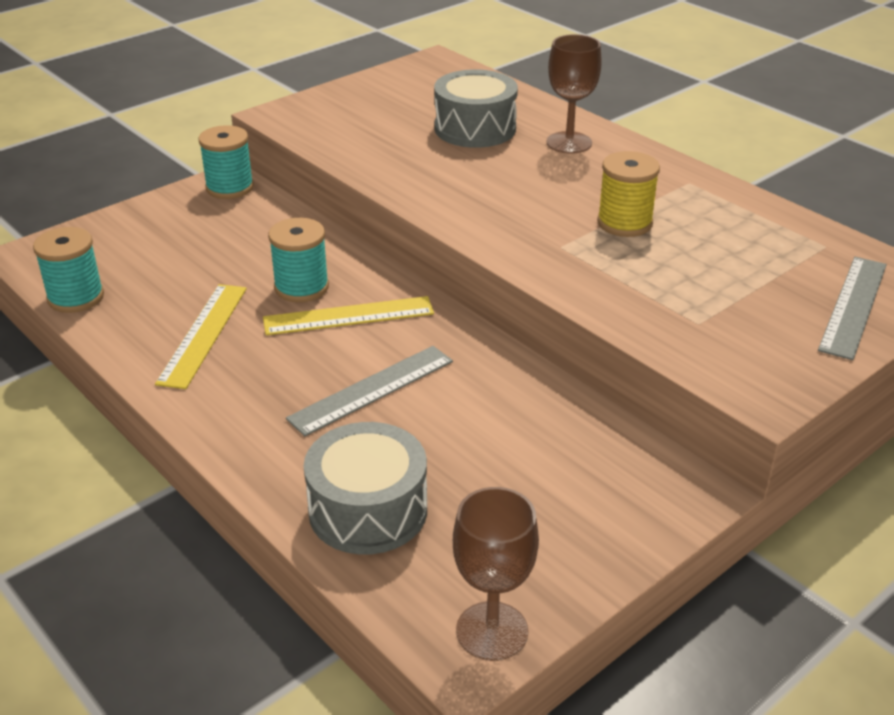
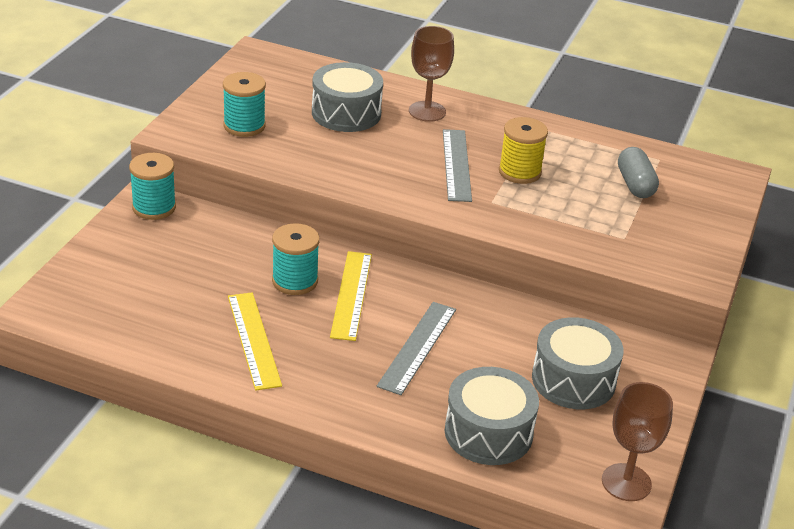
camera: 30 degrees left, 0 degrees up
turquoise spool [33,227,104,313] -> turquoise spool moved to [223,72,266,137]
yellow ruler [263,296,434,335] -> yellow ruler turned 45 degrees counterclockwise [330,251,372,341]
grey ruler [818,257,887,360] -> grey ruler moved to [443,129,472,202]
none -> grey drum [532,317,624,409]
none -> grey capsule [618,147,659,198]

